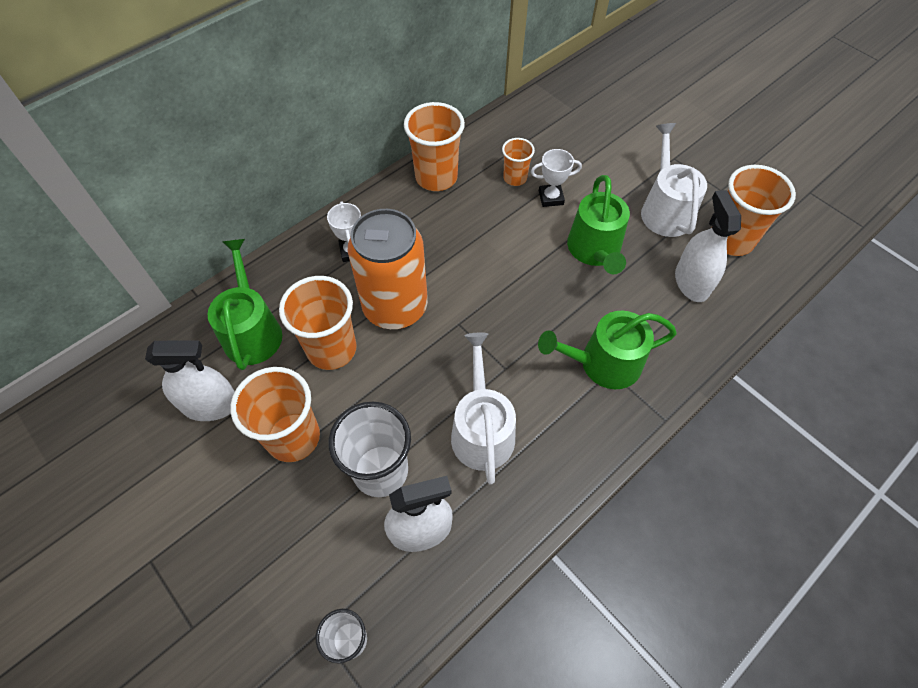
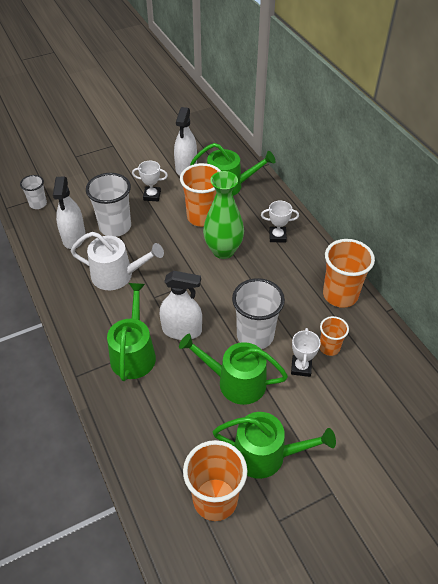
camera: 105 degrees right, 10 degrees down
orange cup [230,367,320,462] -> white trophy [132,161,168,201]
orange can [348,209,428,329] -> green vase [203,171,244,259]
white watering can [641,123,707,237] -> green watering can [213,412,336,479]
white spray bottle [675,190,741,302] -> white spray bottle moved to [160,271,202,340]
none -> white cup [232,278,285,349]

